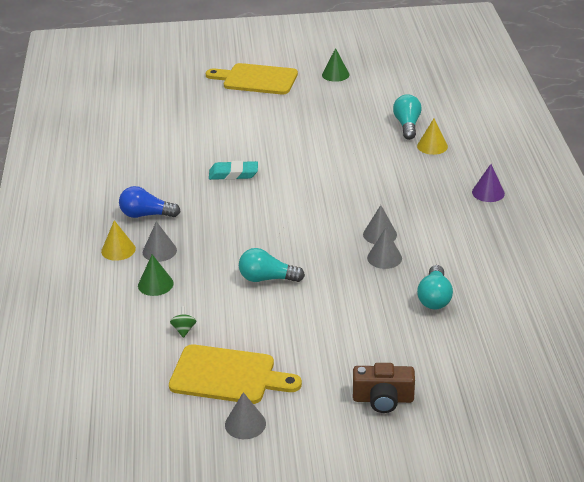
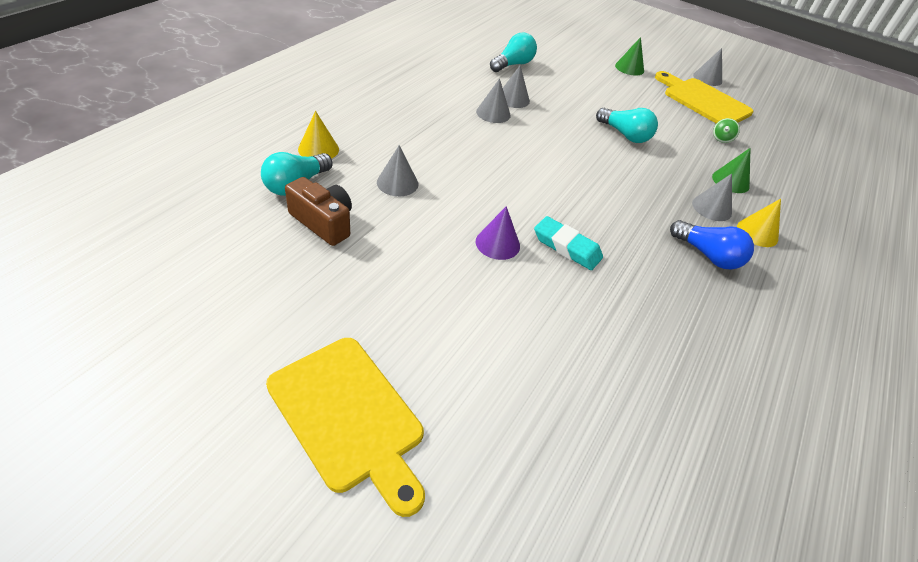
camera: 150 degrees left, 10 degrees up
green cone [322,48,349,82] -> green cone moved to [615,37,644,75]
brown camera [353,363,415,413] -> brown camera moved to [285,177,352,246]
purple cone [472,164,505,202] -> purple cone moved to [476,206,520,260]
none -> grey cone [377,145,418,196]

